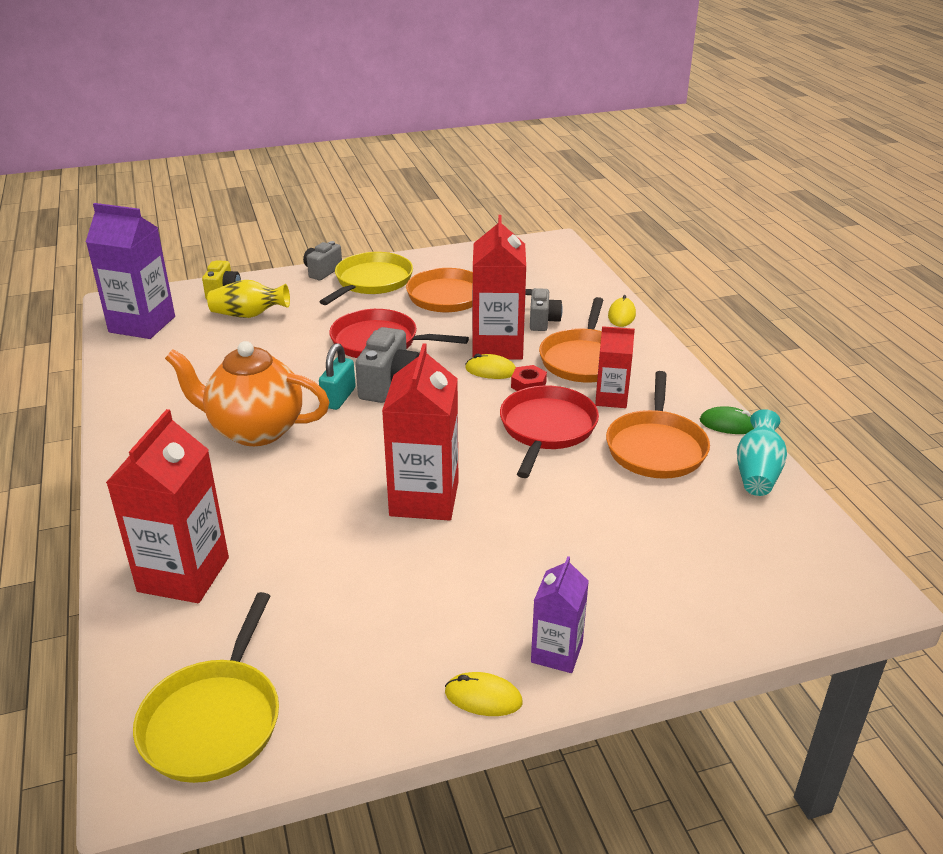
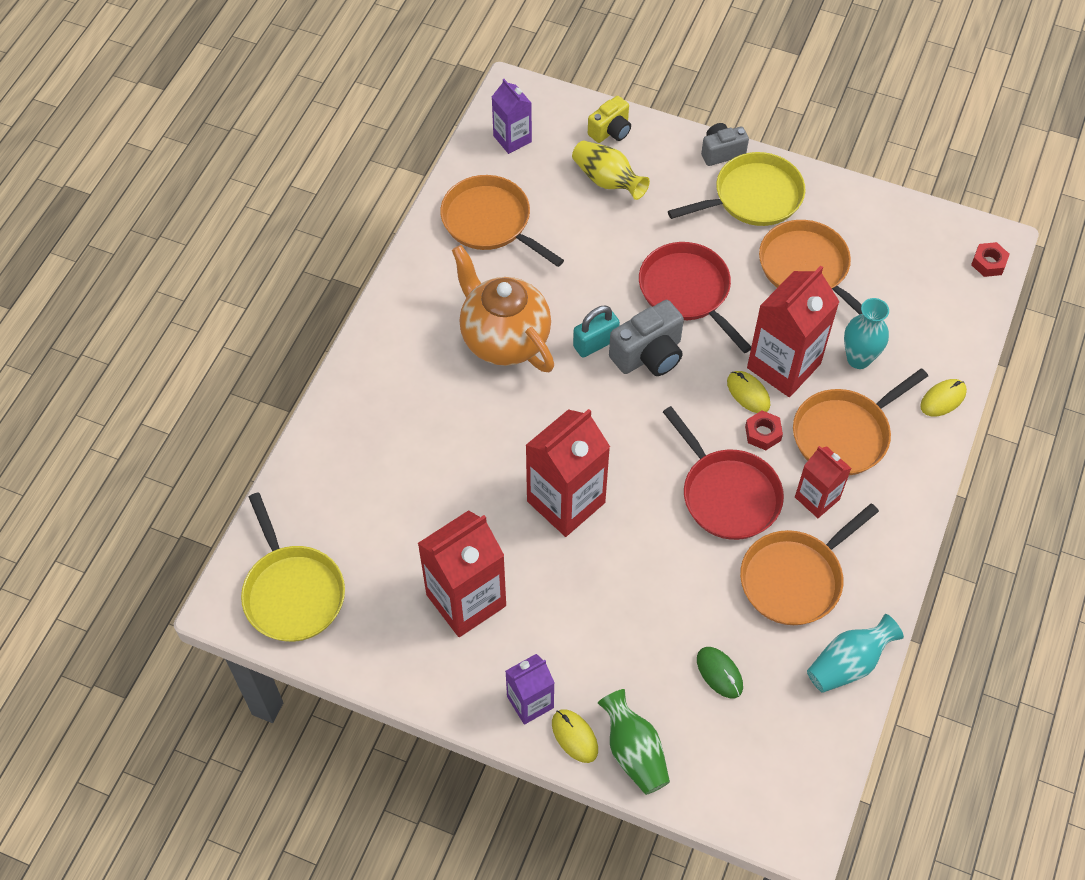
camera: 40 degrees right, 25 degrees up
purple carton [86,203,175,339] -> purple carton [492,79,532,154], size x0.58
red carton [106,409,229,603] -> red carton moved to [418,510,506,637]
yellow pan [133,592,279,783] -> yellow pan turned 75 degrees counterclockwise [241,492,345,642]
yellow mouse [445,672,523,716] -> yellow mouse moved to [552,709,598,763]
red pan [500,386,599,478] -> red pan turned 90 degrees clockwise [663,406,784,540]
grey camera [530,288,563,331] -> turquoise vase [844,298,889,369]
green mouse [700,406,754,434] -> green mouse moved to [697,647,743,698]
none -> orange pan [440,175,564,267]
none -> green vase [598,689,670,795]
none -> red nut [971,242,1010,277]

